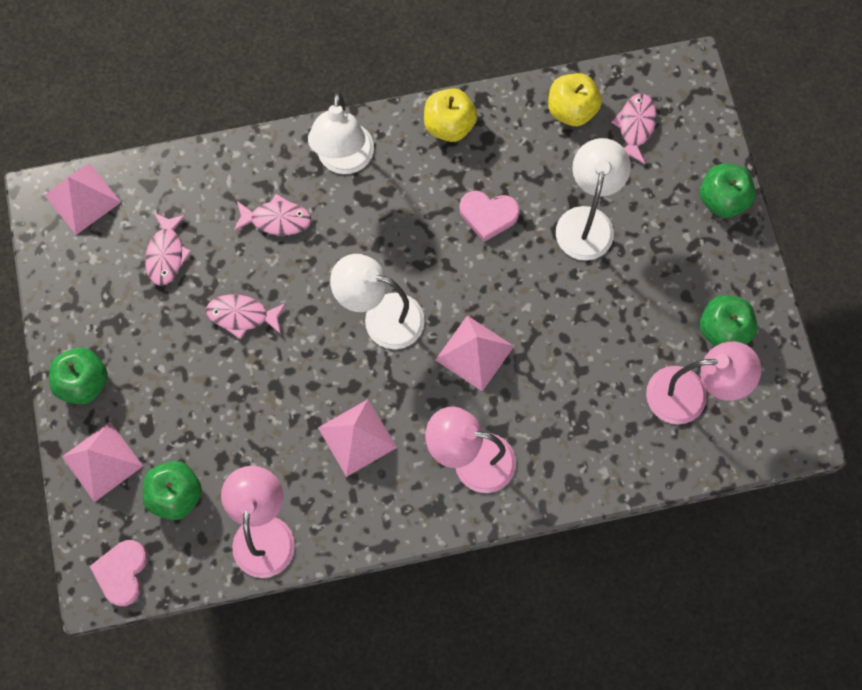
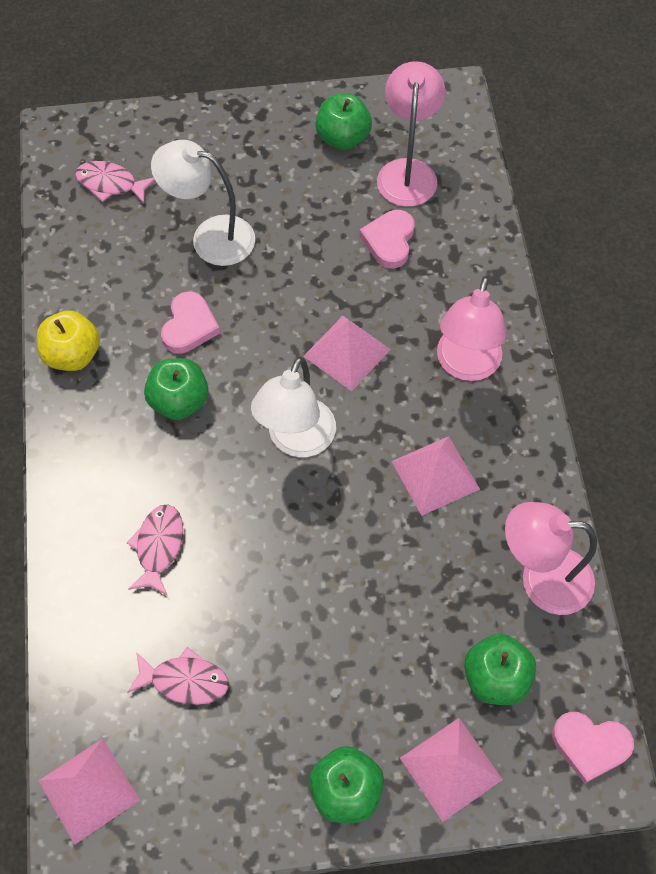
camera: 85 degrees left, 10 degrees down
pink fish [206,294,286,339] -> none
white lamp [308,92,374,174] -> none
yellow apple [548,73,602,126] -> none
green apple [700,164,756,218] -> green apple moved to [144,358,208,420]
none -> pink heart [359,210,415,268]

